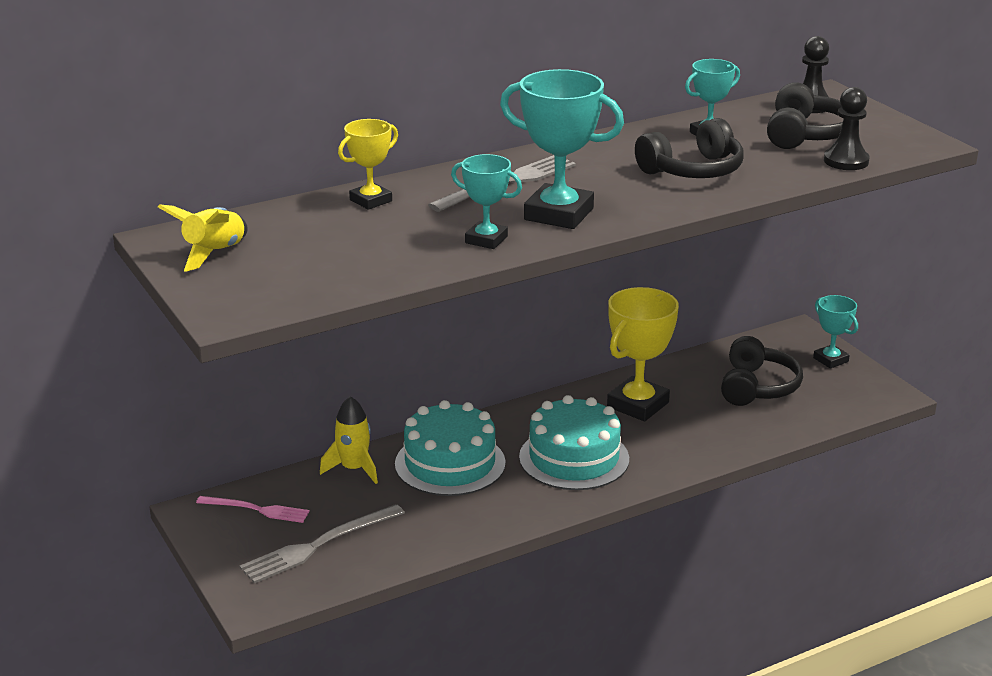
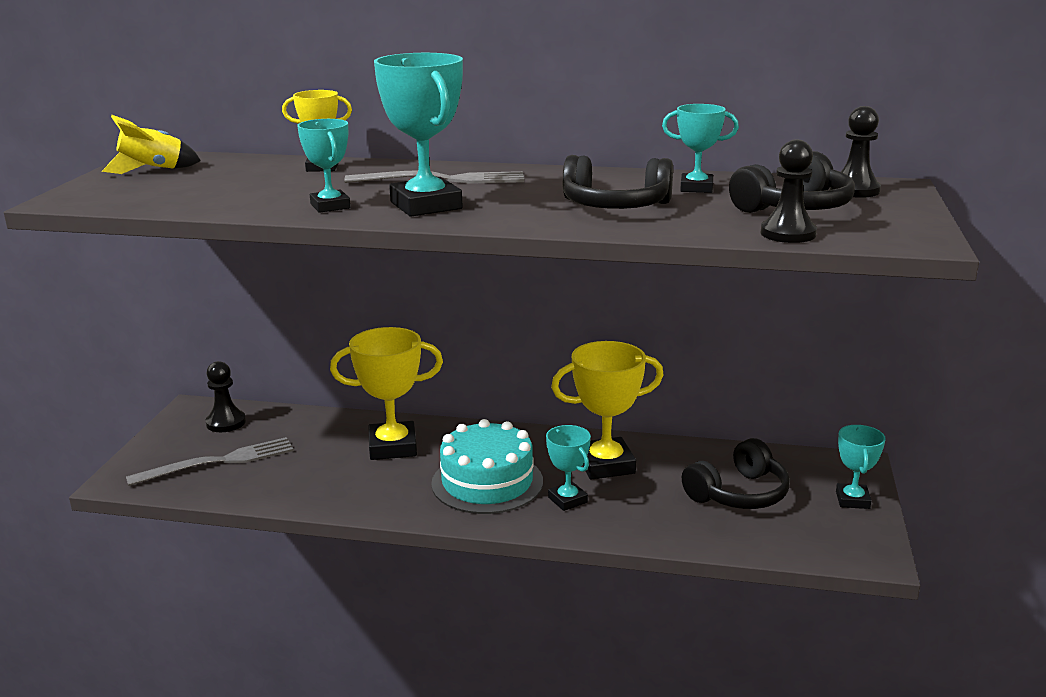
camera: 40 degrees right, 5 degrees down
pink fork [196,496,310,523] -> black pawn [206,361,246,432]
grey fork [239,504,405,584] -> grey fork turned 150 degrees clockwise [126,437,294,486]
yellow rocket [320,396,378,484] -> none
turquoise cake [395,400,506,496] -> yellow trophy [330,327,443,460]
none -> turquoise trophy [546,425,591,511]

